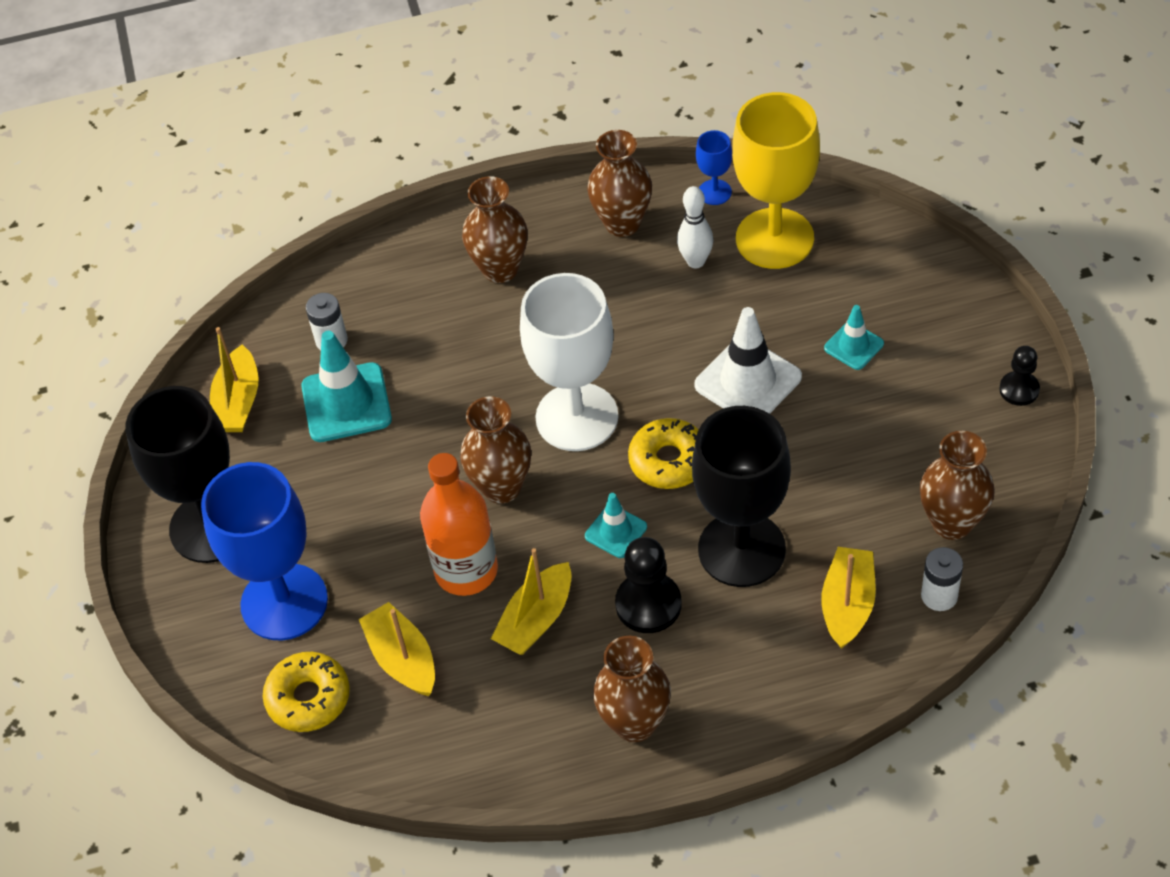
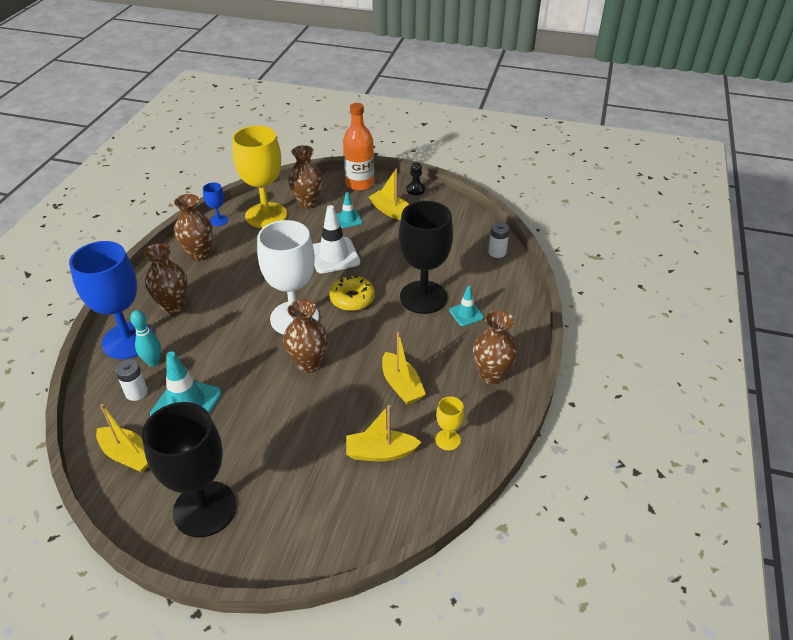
camera: 65 degrees left, 10 degrees down
blue goblet [201,462,328,640] -> blue goblet moved to [69,241,154,359]
yellow donut [263,652,350,732] -> none
orange bottle [420,453,498,596] -> orange bottle moved to [343,103,374,191]
turquoise traffic cone [585,493,647,558] -> turquoise traffic cone moved to [449,286,484,326]
black pawn [615,537,682,633] -> none
white bowling pin [677,186,713,268] -> none
yellow boat [821,547,876,649] -> yellow boat moved to [369,169,409,220]
brown vase [920,431,995,540] -> brown vase moved to [288,145,323,209]
none -> turquoise bowling pin [130,310,161,367]
none -> yellow goblet [435,396,464,450]

